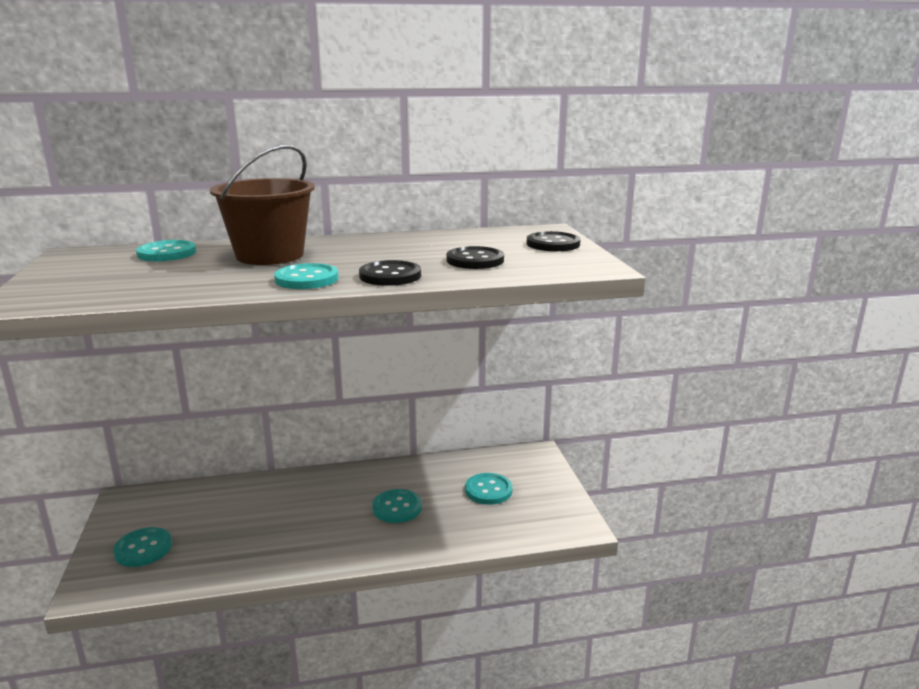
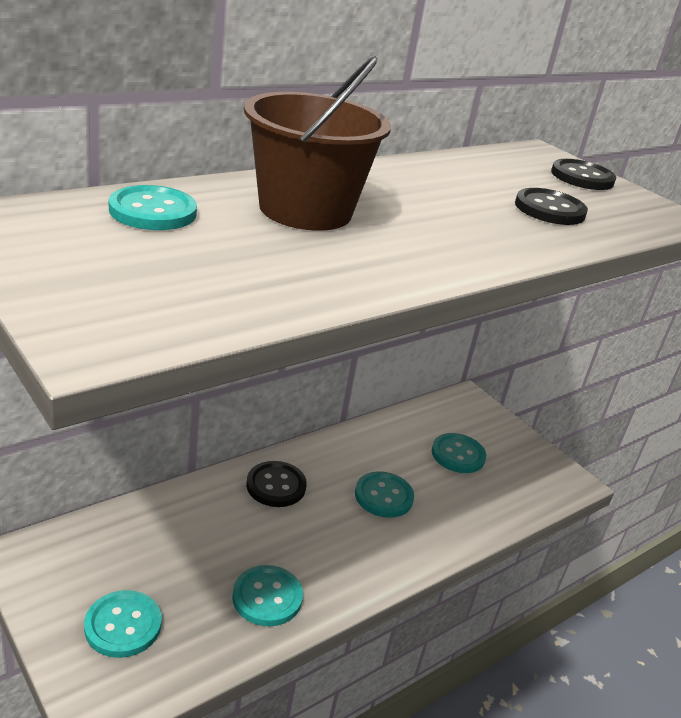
camera: 30 degrees left, 10 degrees up
turquoise button [274,263,339,289] -> turquoise button moved to [232,565,303,626]
black button [359,260,421,286] -> black button moved to [246,461,307,507]

